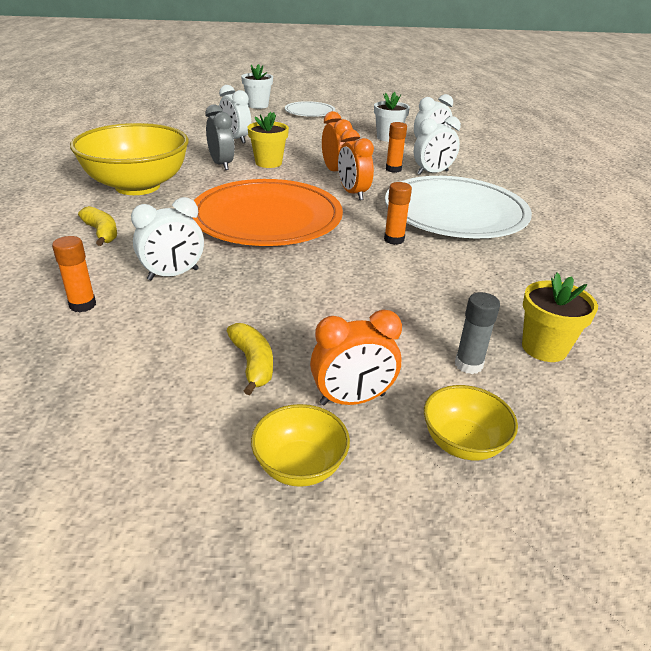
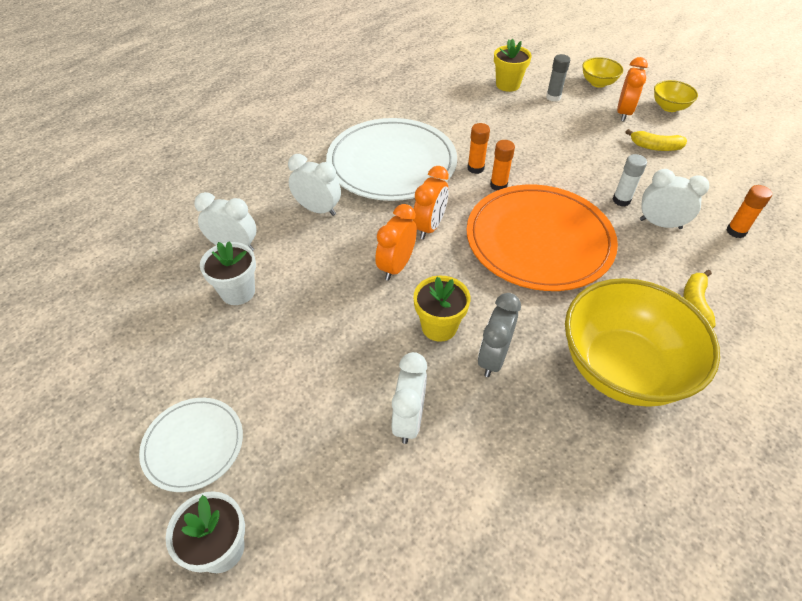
camera: 130 degrees left, 15 degrees up
yellow banana [227,323,273,395] -> yellow banana turned 105 degrees counterclockwise [625,129,687,151]
orange clock [310,310,402,406] -> orange clock turned 75 degrees clockwise [617,57,648,121]
orange glue stick [386,122,407,173] -> orange glue stick moved to [490,140,515,191]
none -> white glue stick [613,154,647,206]

